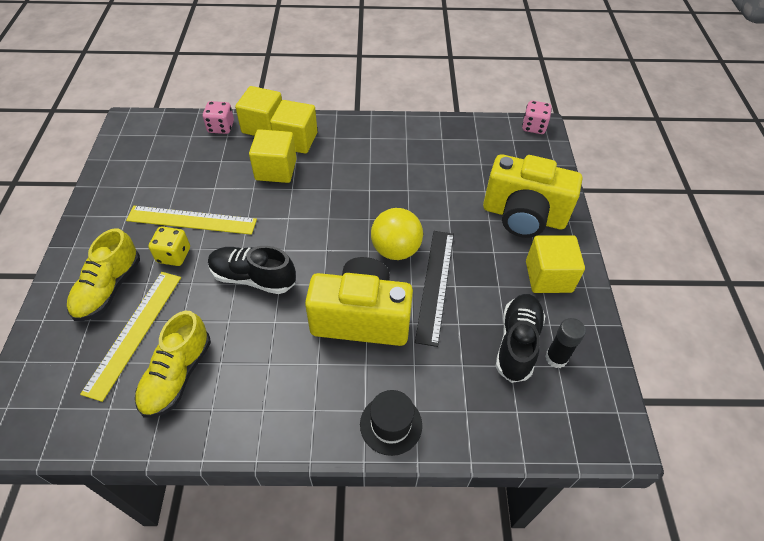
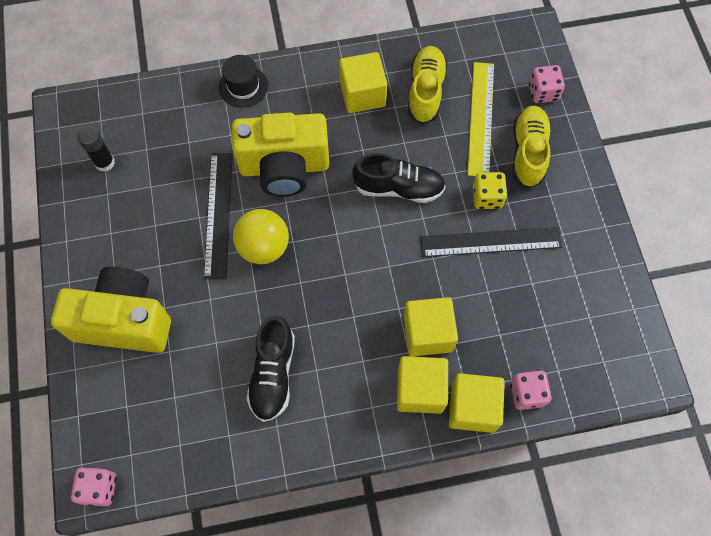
camera: 170 degrees right, 15 degrees up
yellow ruler [126,206,257,235] -> black ruler [420,227,563,257]
black shoe [496,294,545,383] -> black shoe moved to [246,315,295,422]
yellow cube [526,235,585,293] -> yellow cube moved to [339,52,387,113]
none -> pink dice [529,65,565,103]

